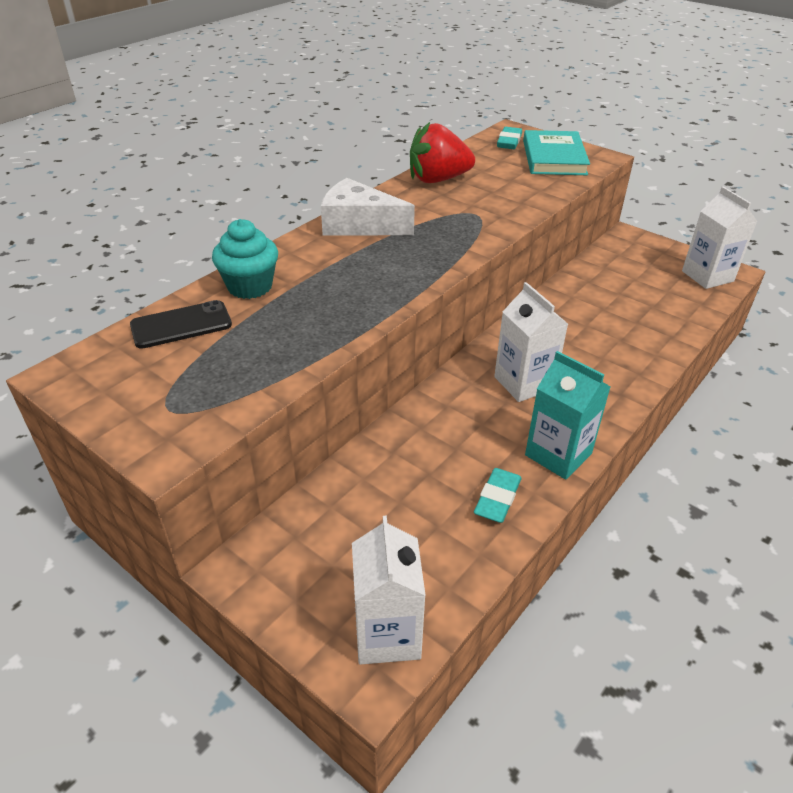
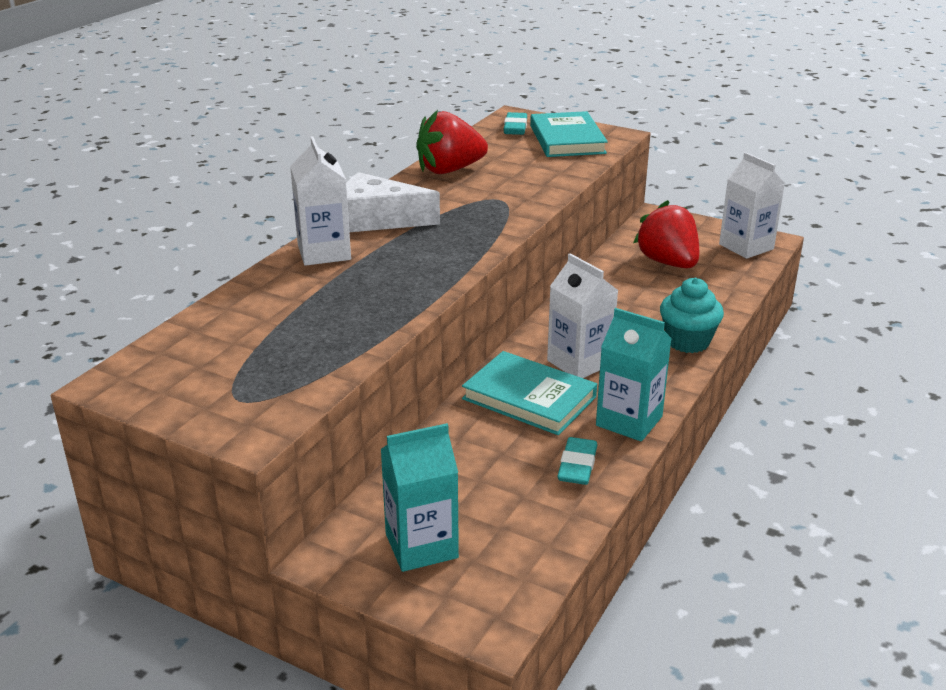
camera: 10 degrees left, 10 degrees down
black phone [130,300,232,349] -> none
turquoise cupcake [212,219,278,299] -> turquoise cupcake moved to [660,278,724,353]
white carton [352,515,426,665] -> white carton moved to [290,136,351,266]
none -> turquoise carton [381,423,459,572]
none -> turquoise book [462,351,597,435]
none -> red strawberry [633,200,699,268]

